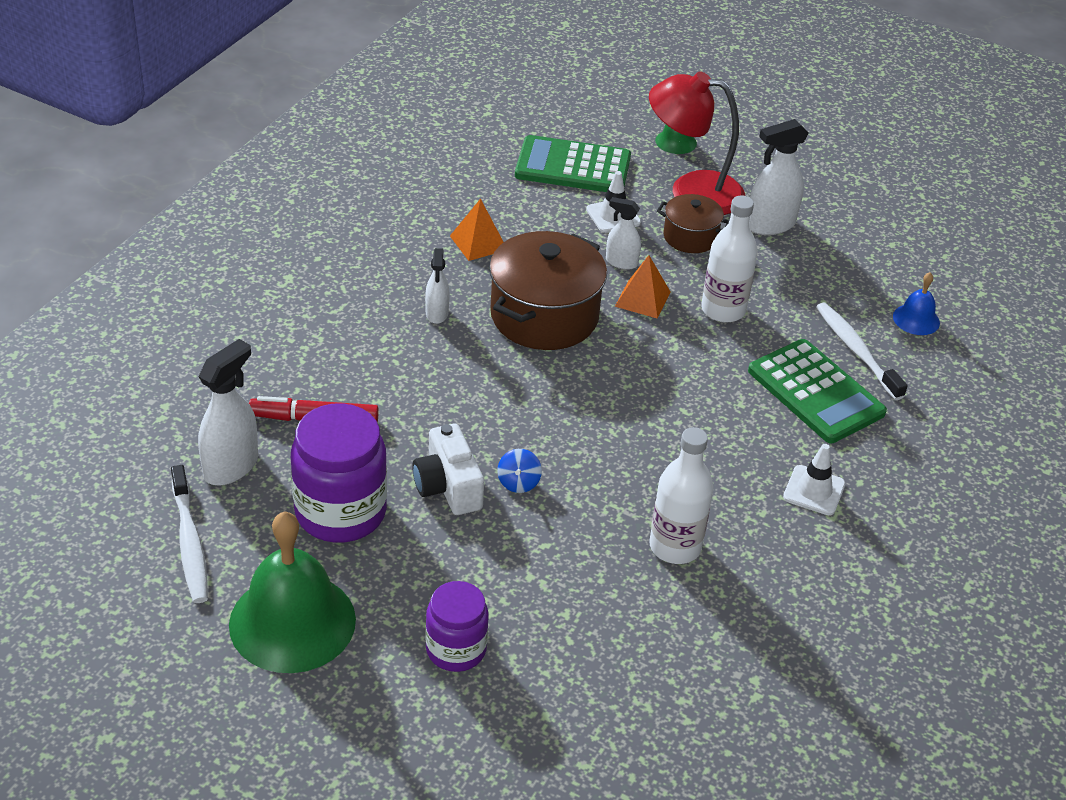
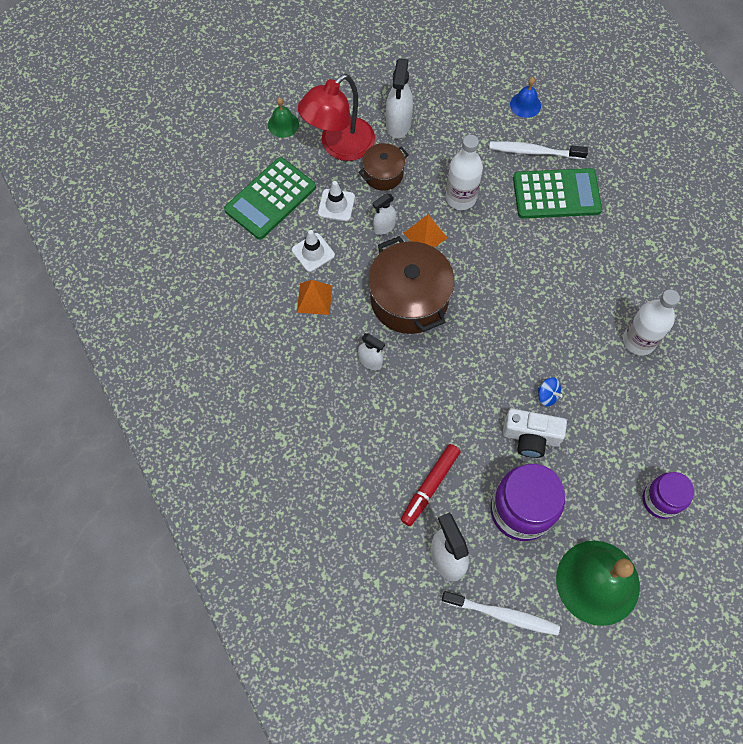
camera: 55 degrees left, 25 degrees up
white traffic cone [783,444,845,515] -> white traffic cone moved to [292,230,335,272]

